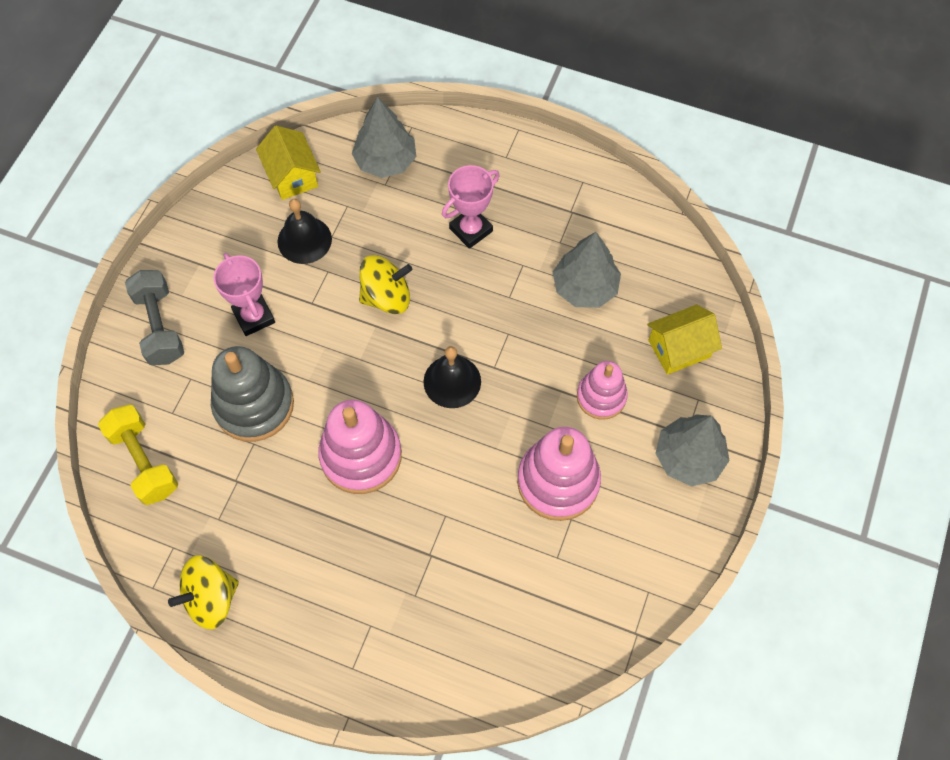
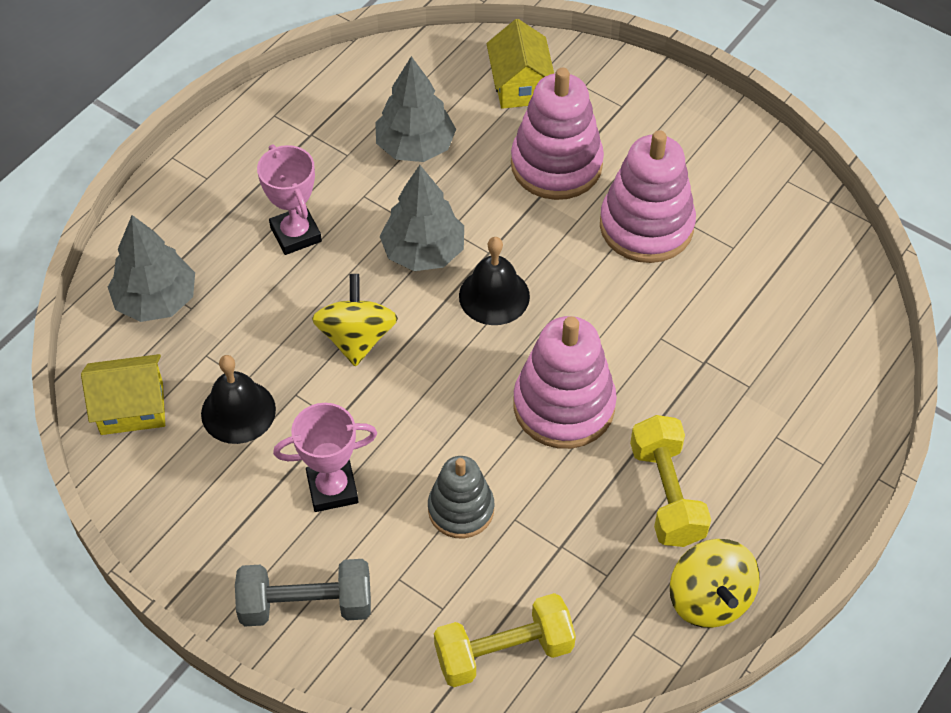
camera: 75 degrees left, 10 degrees down
grey stacking toy [211,346,294,442] -> grey stacking toy [428,456,494,539], size x0.63
pink stacking toy [577,361,628,420] -> pink stacking toy [511,68,604,200], size x1.60
grey tree [655,414,730,486] -> grey tree moved to [380,165,464,271]
none -> yellow dumbbell [630,415,711,547]

